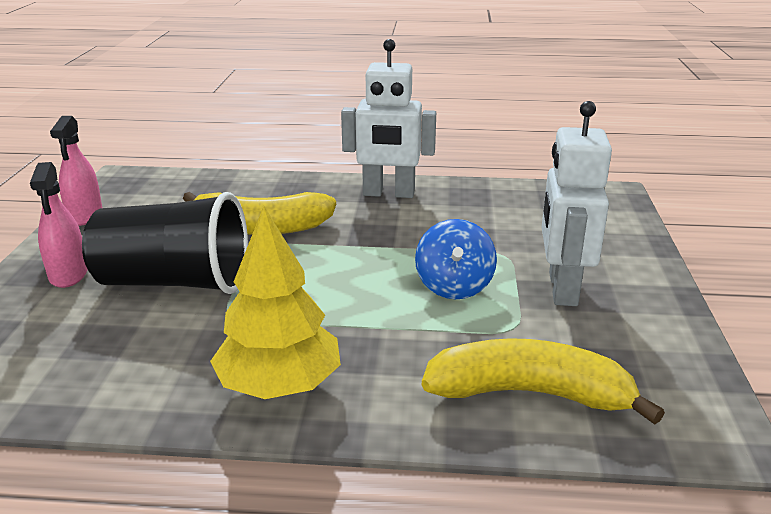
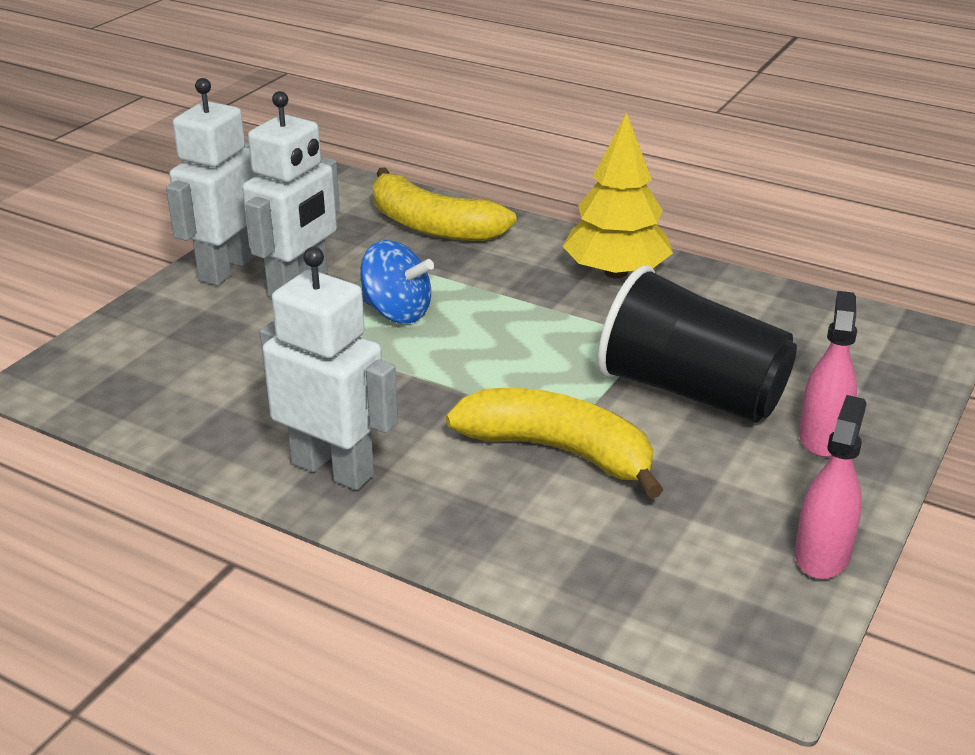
camera: 155 degrees left, 5 degrees up
blue spinning top [415,219,497,299] -> blue spinning top turned 90 degrees clockwise [360,240,434,324]
none -> white robot [166,78,258,286]

